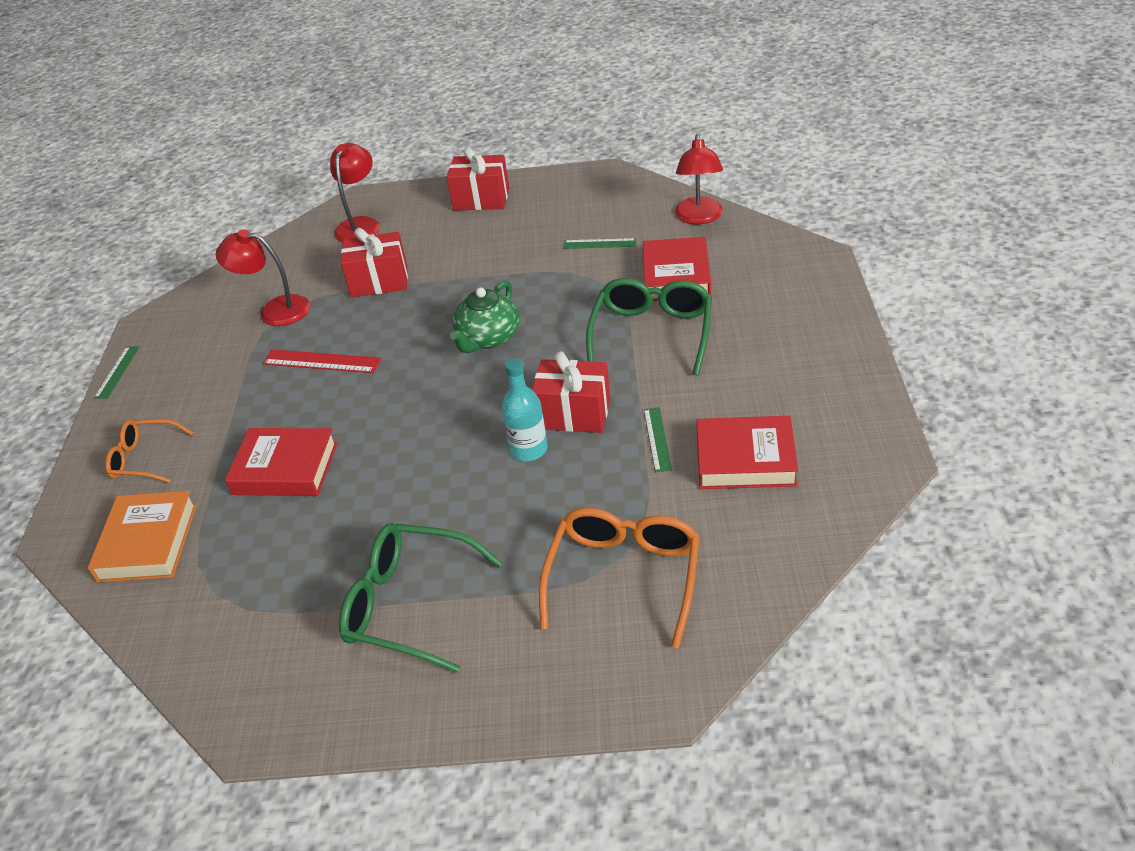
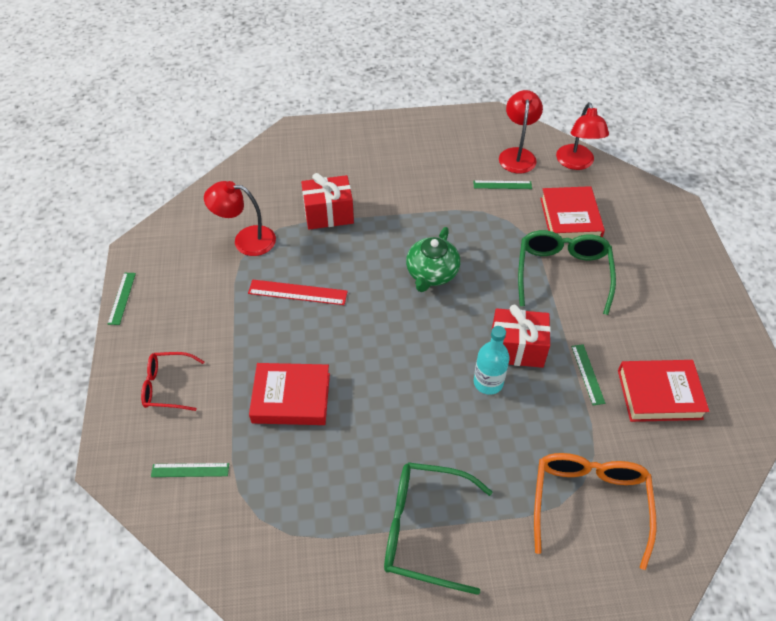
camera: 10 degrees left, 10 degrees up
orange book [88,491,197,582] -> green ruler [151,463,229,477]
orange glasses [105,419,193,483] -> red glasses [141,352,205,411]
red lamp [330,143,380,242] -> red lamp moved to [499,90,543,173]
red gift [447,147,509,211] -> none

